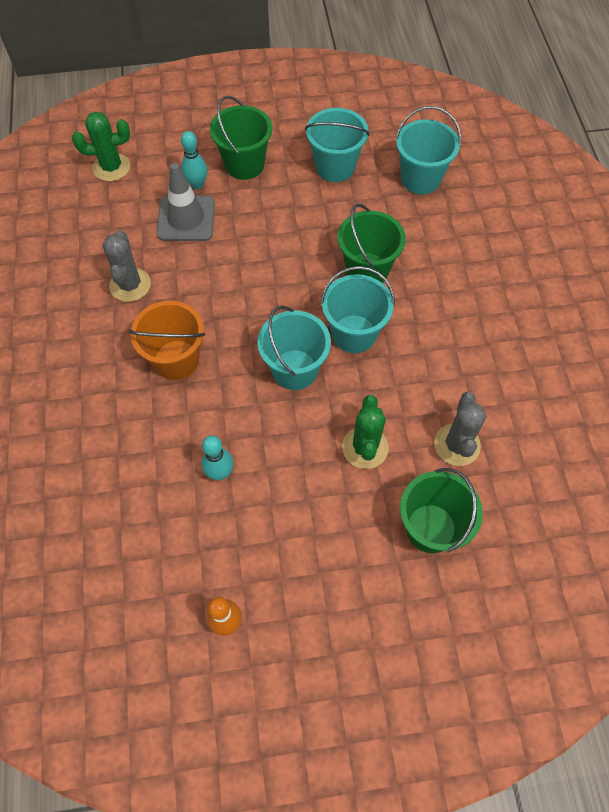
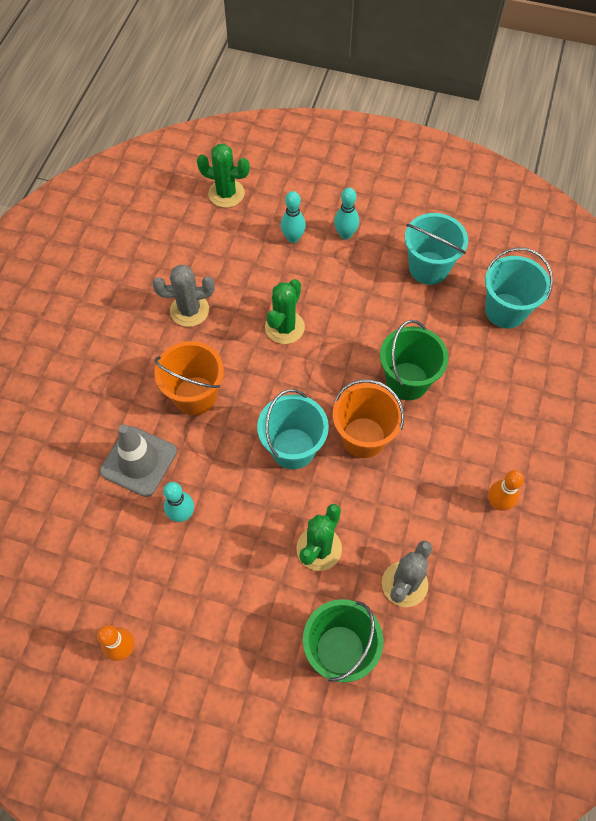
camera: 25 degrees right, 0 degrees up
grey cactus [103,230,151,302] -> grey cactus turned 60 degrees clockwise [152,264,215,327]
grey traffic cone [156,163,215,241] -> grey traffic cone moved to [100,424,177,497]
green bucket [210,96,272,180] -> turquoise bowling pin [334,188,359,240]
turquoise bucket [321,266,395,353] -> orange bucket [333,379,404,458]
none -> green cactus [265,279,305,344]
none -> orange bowling pin [488,470,524,511]

